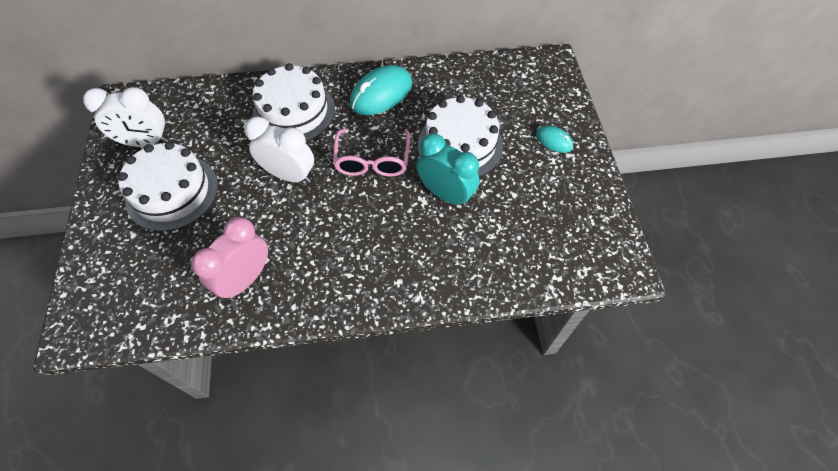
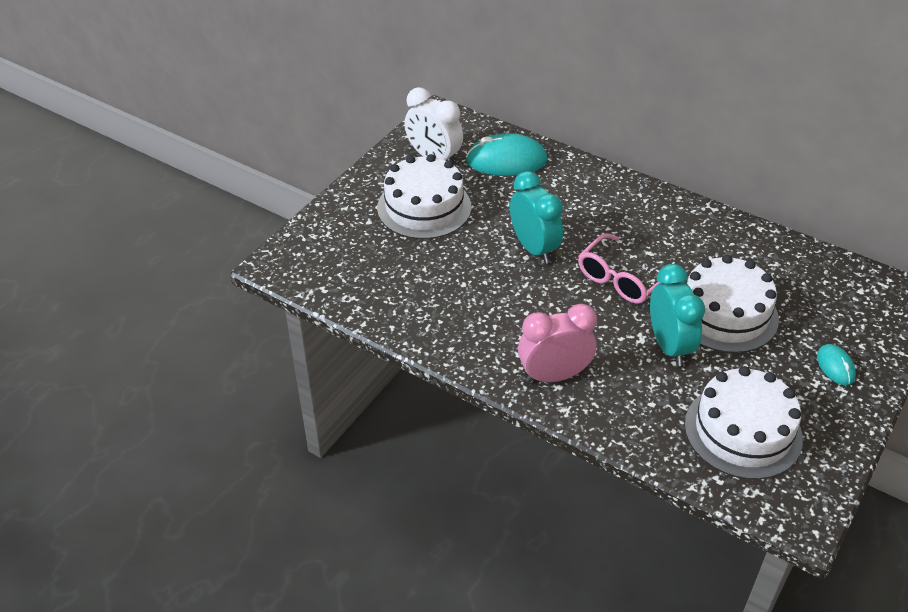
camera: 40 degrees right, 15 degrees down
pink clock [191,217,268,300] -> pink clock moved to [518,304,597,383]
white clock [244,117,314,183] -> turquoise clock [510,171,563,264]
white cake [253,63,335,141] -> white cake moved to [685,366,803,479]
turquoise mouse [350,65,412,115] -> turquoise mouse moved to [466,133,548,176]

